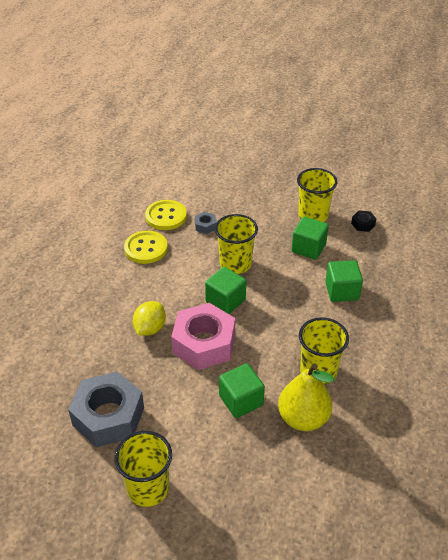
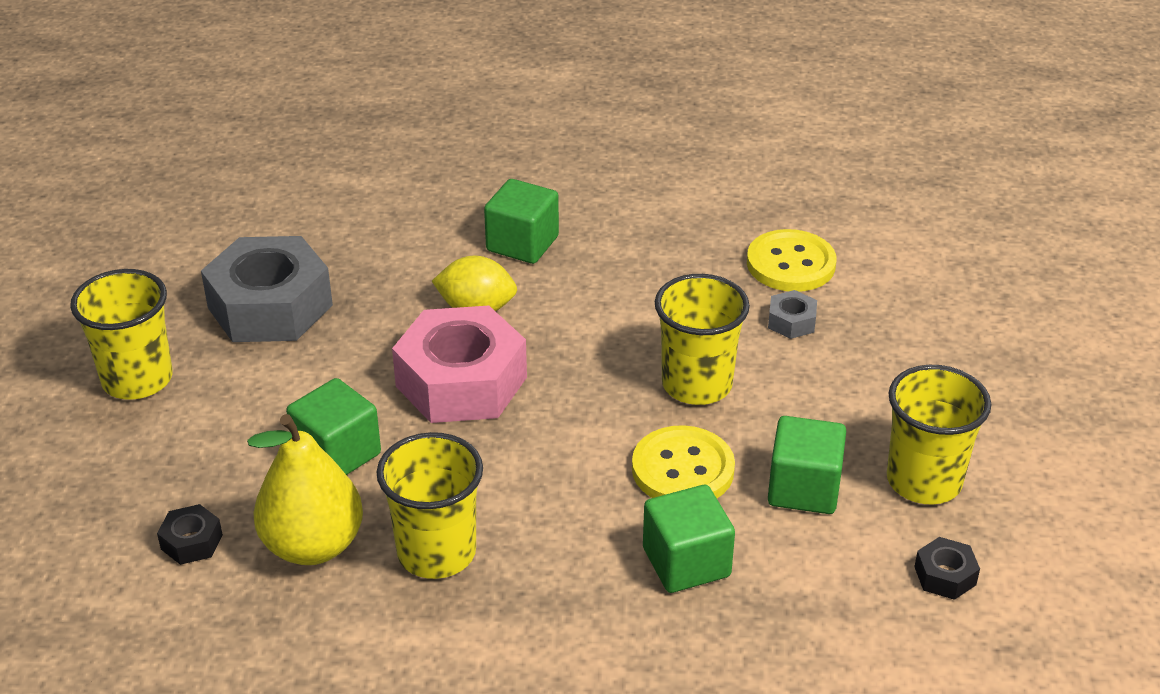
camera: 75 degrees right, 5 degrees down
yellow button [124,231,168,264] -> yellow button moved to [632,425,735,498]
green cube [205,267,246,314] -> green cube moved to [484,179,559,264]
none -> black nut [157,504,223,565]

